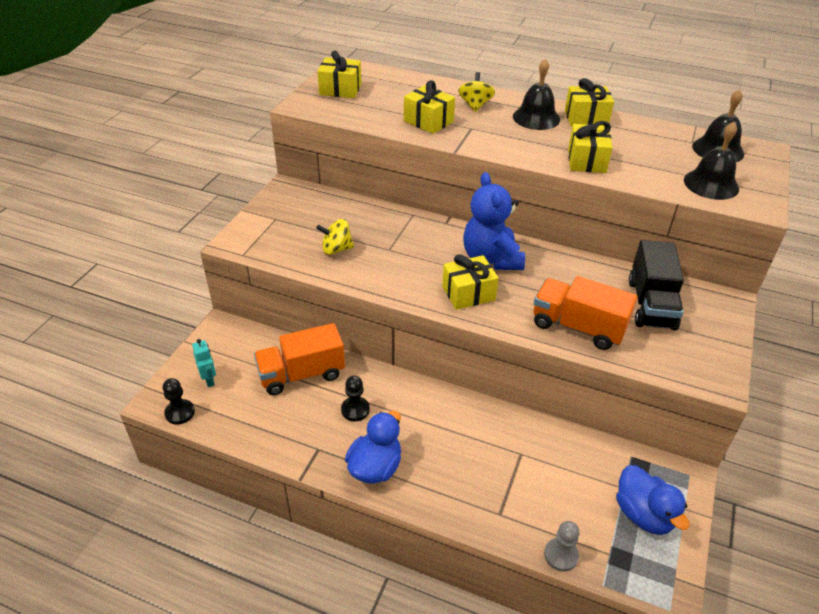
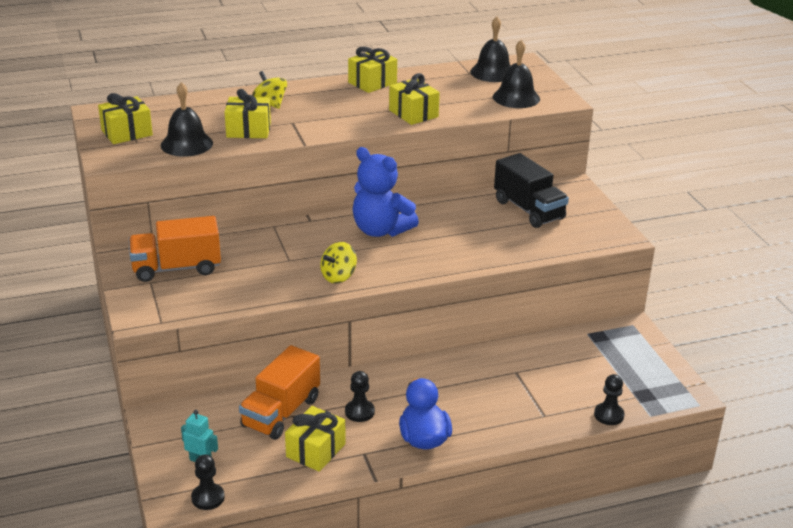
camera: 40 degrees left, 10 degrees down
yellow spinning top [316,219,354,255] -> yellow spinning top moved to [320,242,357,284]
yellow gift [442,254,499,310] -> yellow gift moved to [285,406,346,472]
black bell [513,59,560,130] -> black bell moved to [161,82,213,157]
orange truck [533,276,637,350] -> orange truck moved to [129,216,221,282]
grey pawn [544,521,580,572] -> black pawn [594,374,625,425]
blue duck [616,465,689,535] -> none

